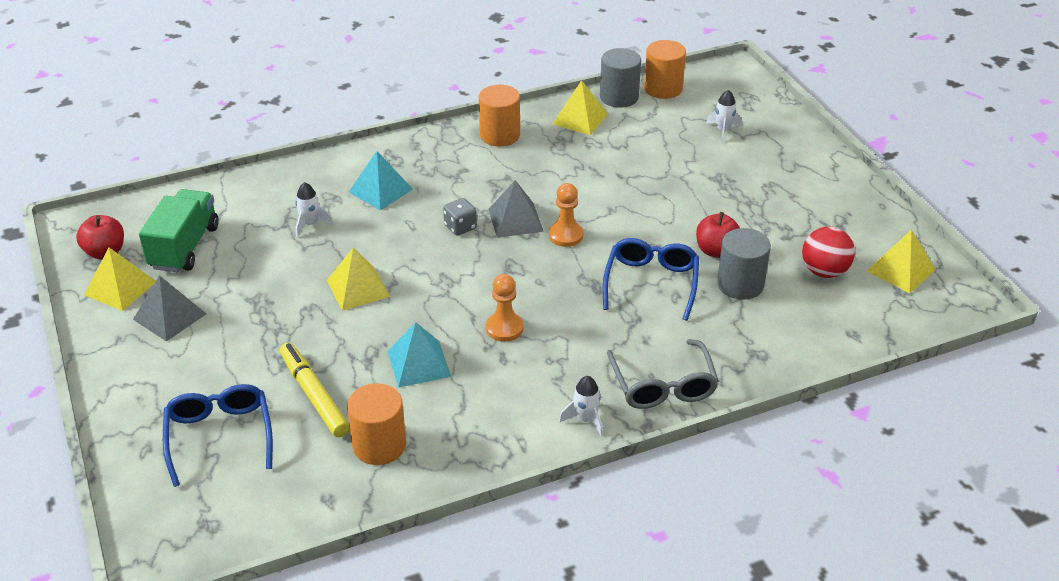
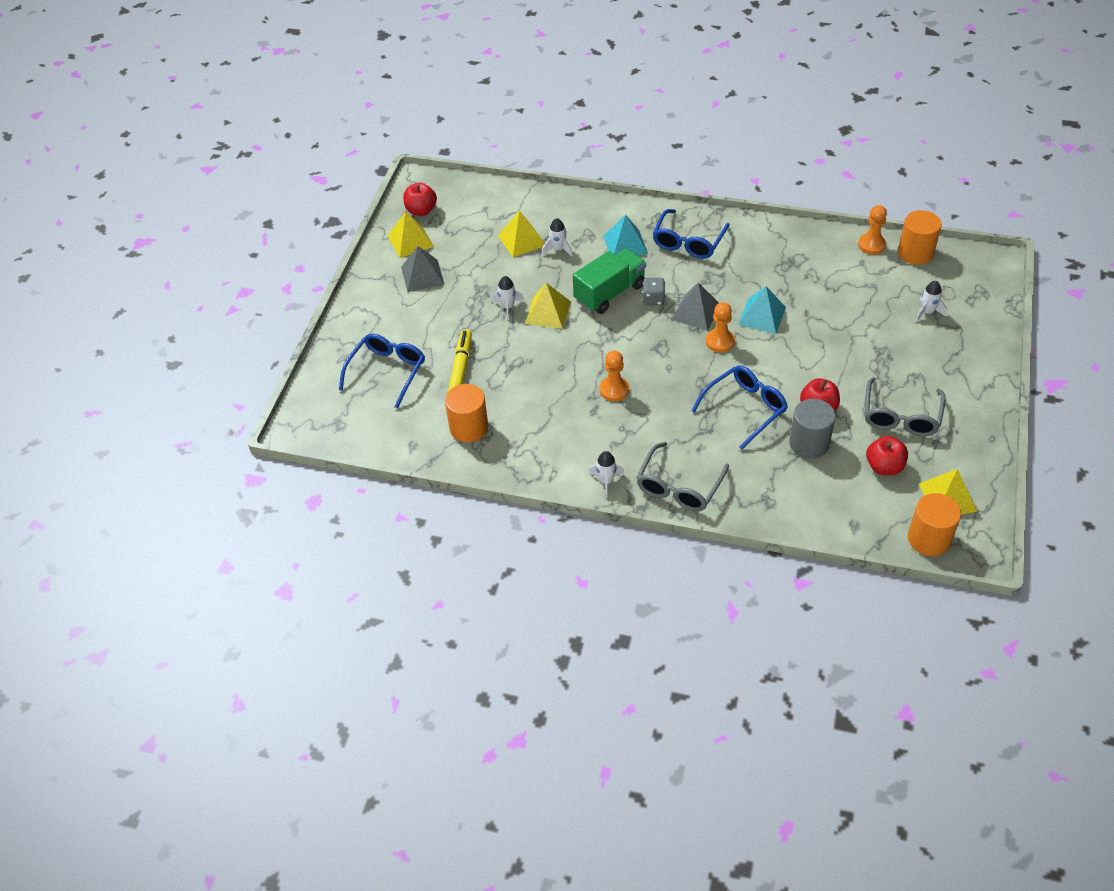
camera: 40 degrees right, 10 degrees up
green truck [139,189,219,272] -> green truck moved to [573,249,646,314]
turquoise pyramid [388,322,451,388] -> turquoise pyramid moved to [738,286,786,334]
orange cylinder [479,85,520,146] -> orange cylinder moved to [908,493,961,556]
yellow pyramid [552,80,608,135] -> yellow pyramid moved to [498,210,545,257]
grey cylinder [600,48,641,108] -> orange pawn [858,205,887,254]
red ball [802,227,855,278] -> red apple [866,436,908,475]
none -> white rocket [492,276,524,320]
none -> blue glasses [652,209,730,259]
none -> grey glasses [865,377,946,436]

